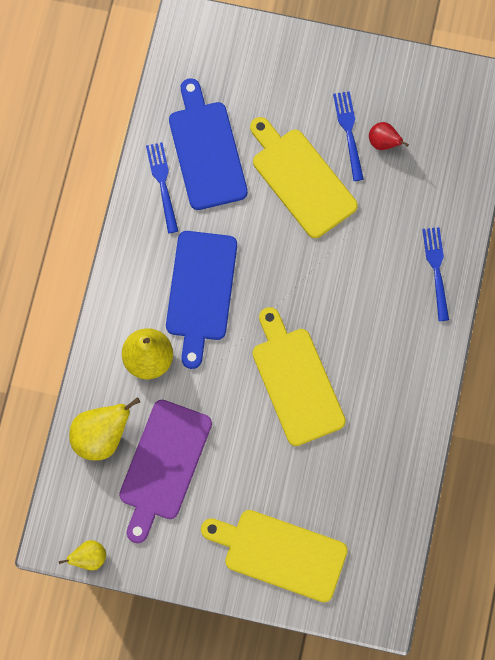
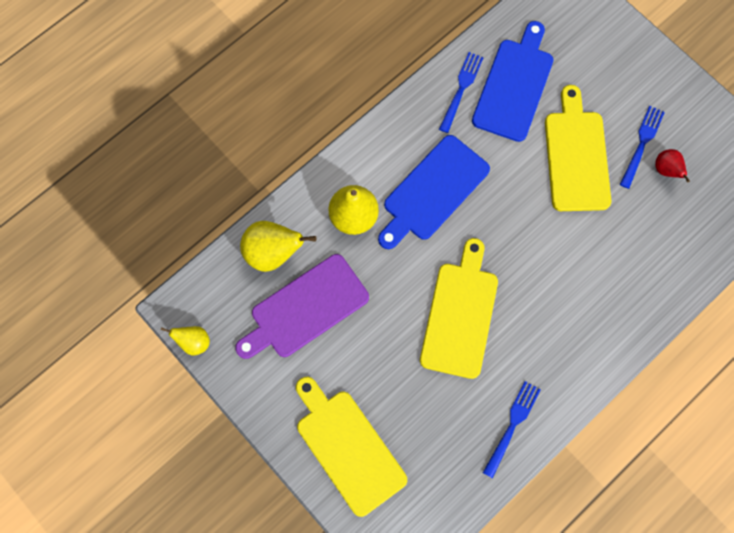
camera: 35 degrees right, 0 degrees up
blue fork [422,227,449,321] -> blue fork moved to [483,381,541,478]

